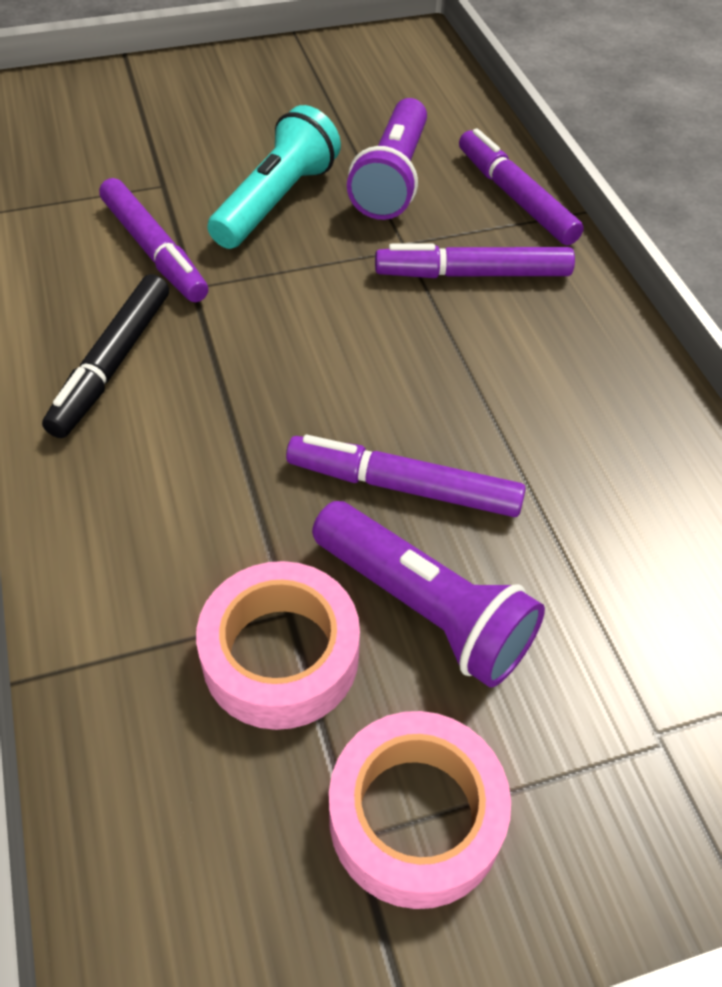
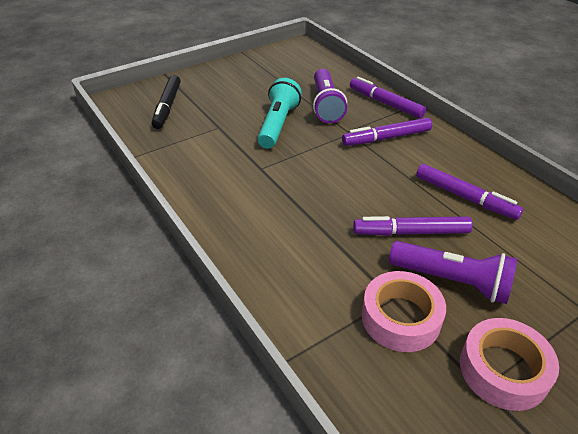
camera: 15 degrees left, 10 degrees down
black marker [42,274,169,438] -> black marker moved to [152,75,181,129]
purple marker [99,178,208,302] -> purple marker moved to [416,164,523,220]

